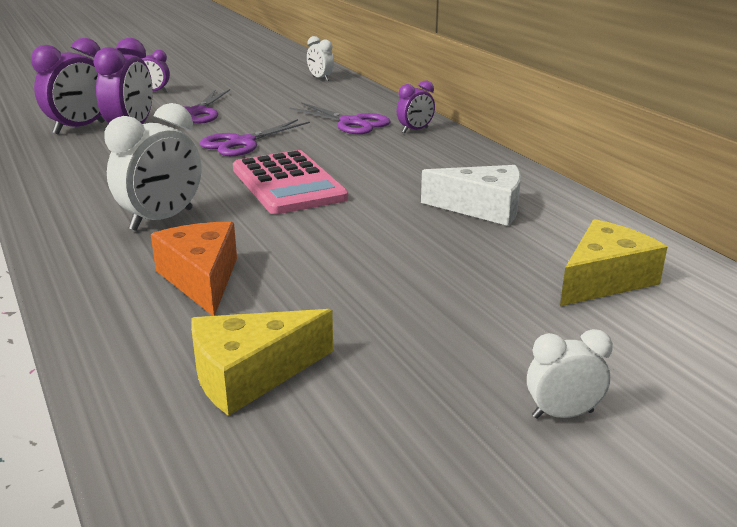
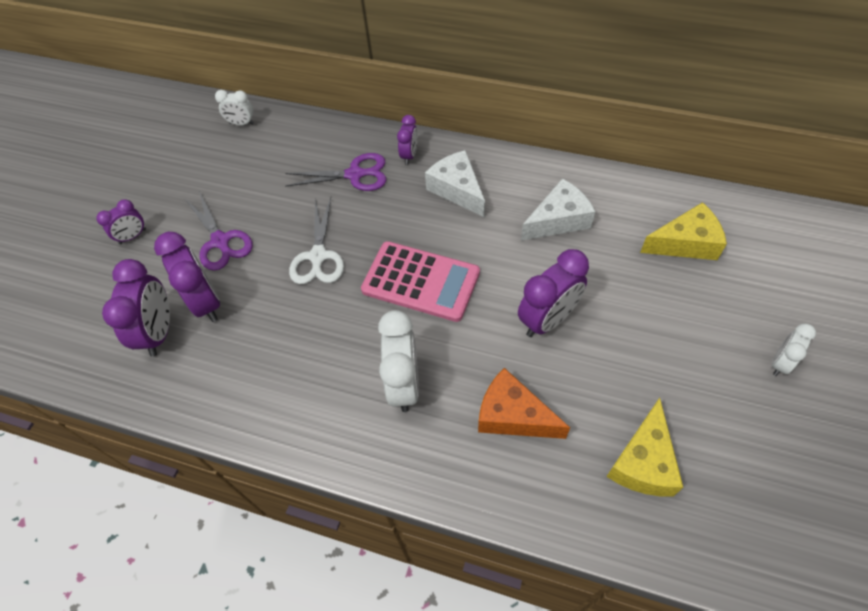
camera: 40 degrees left, 30 degrees up
purple scissors [200,119,310,156] -> white scissors [289,198,344,284]
yellow cheese [560,219,667,306] -> yellow cheese turned 75 degrees clockwise [640,202,727,260]
none -> white cheese [425,150,485,217]
none -> purple clock [518,249,589,337]

